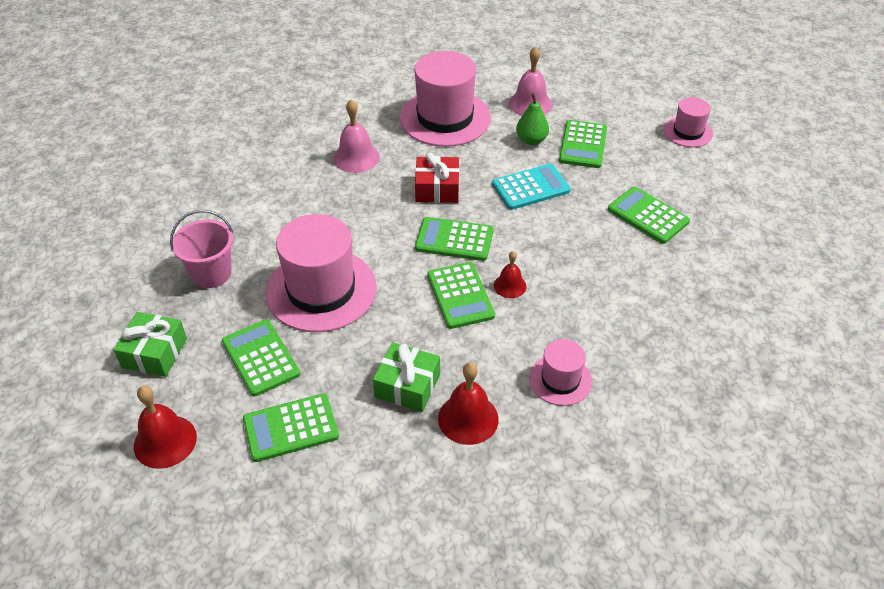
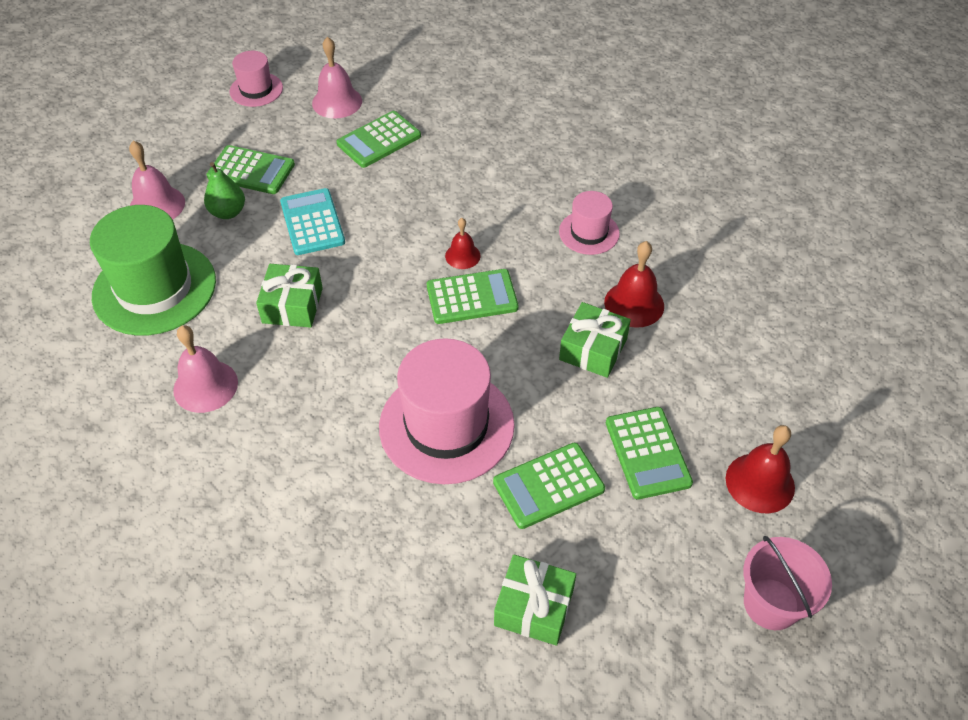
camera: 85 degrees left, 5 degrees up
red bell [134,386,197,469] -> red bell moved to [726,425,795,513]
pink bucket [170,210,233,288] -> pink bucket moved to [743,536,832,630]
pink hat [399,51,491,147] -> green hat [90,205,216,336]
red gift [415,153,459,203] -> green gift [256,264,323,328]
green calculator [415,217,494,261] -> none
none -> pink bell [312,37,362,118]

